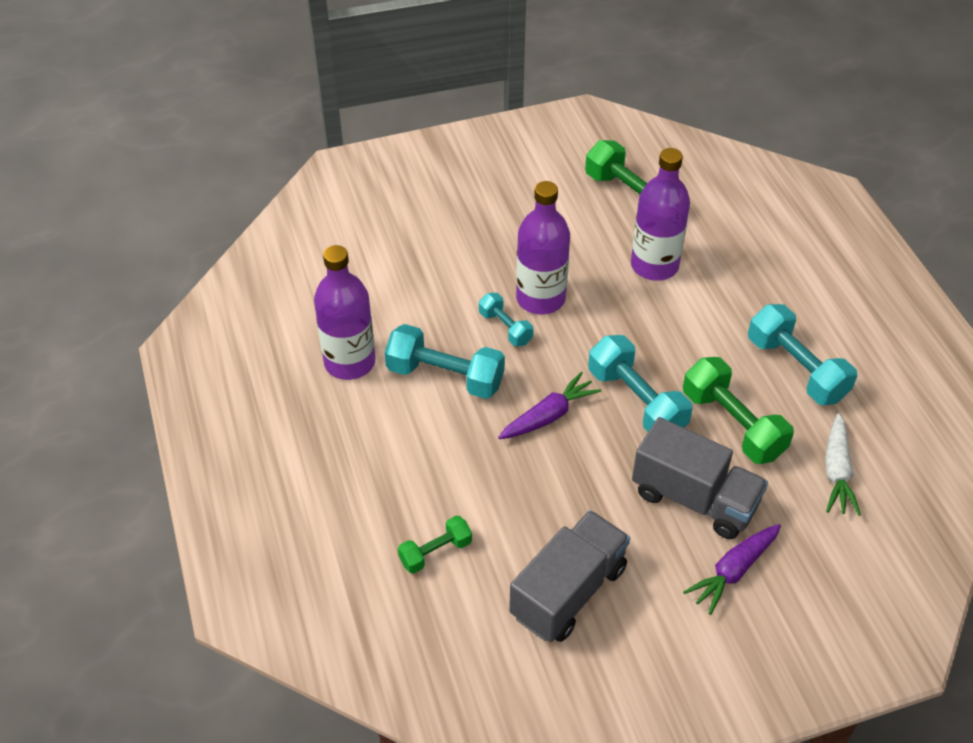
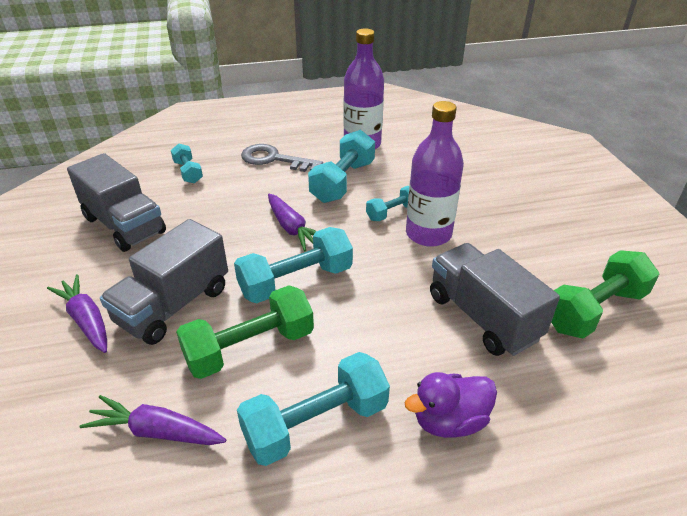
camera: 95 degrees right, 10 degrees down
green dumbbell [398,516,472,574] -> turquoise dumbbell [171,144,203,184]
purple bottle [631,148,690,281] -> grey truck [430,243,560,356]
white carrot [825,413,861,516] -> purple carrot [80,395,226,445]
none -> grey key [241,144,323,172]
none -> purple duck [405,372,497,438]

